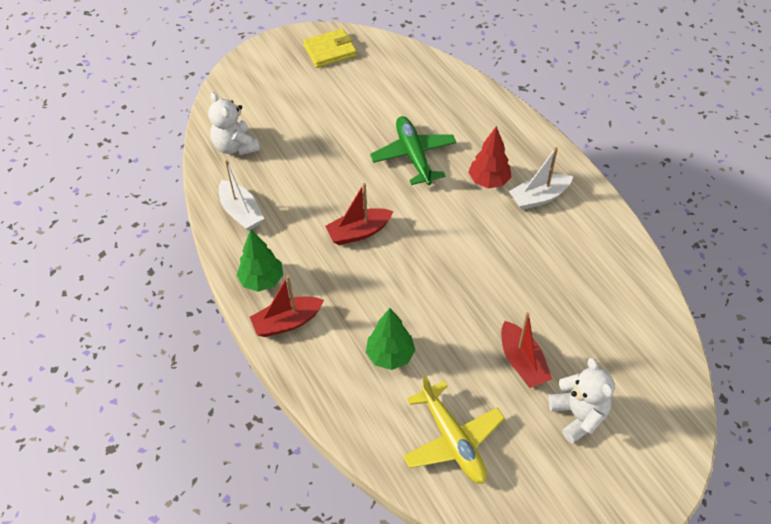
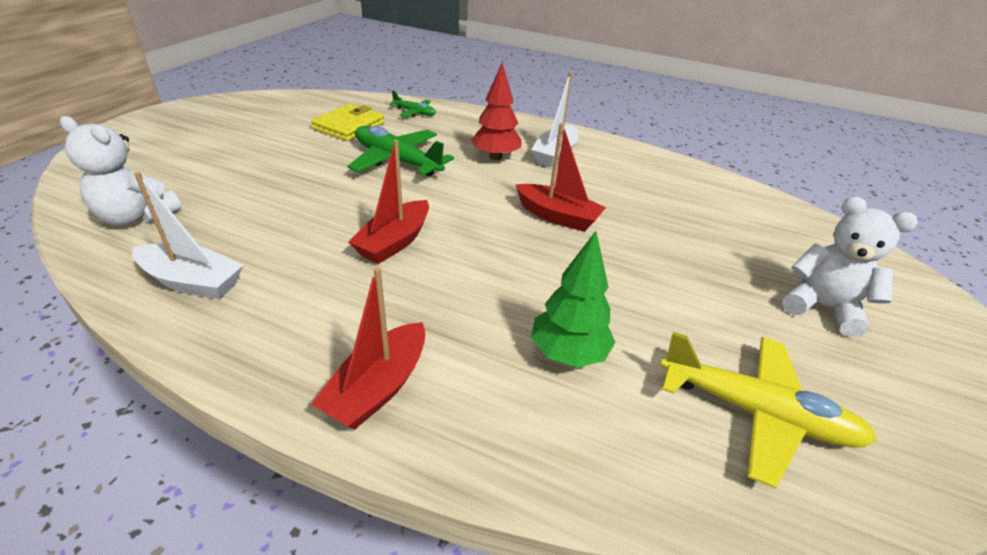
camera: 40 degrees left, 15 degrees down
green tree [236,229,283,292] -> none
yellow wallet [303,29,357,68] -> yellow wallet moved to [311,104,385,141]
red boat [501,312,552,388] -> red boat moved to [515,123,606,232]
none -> green plane [389,90,436,117]

